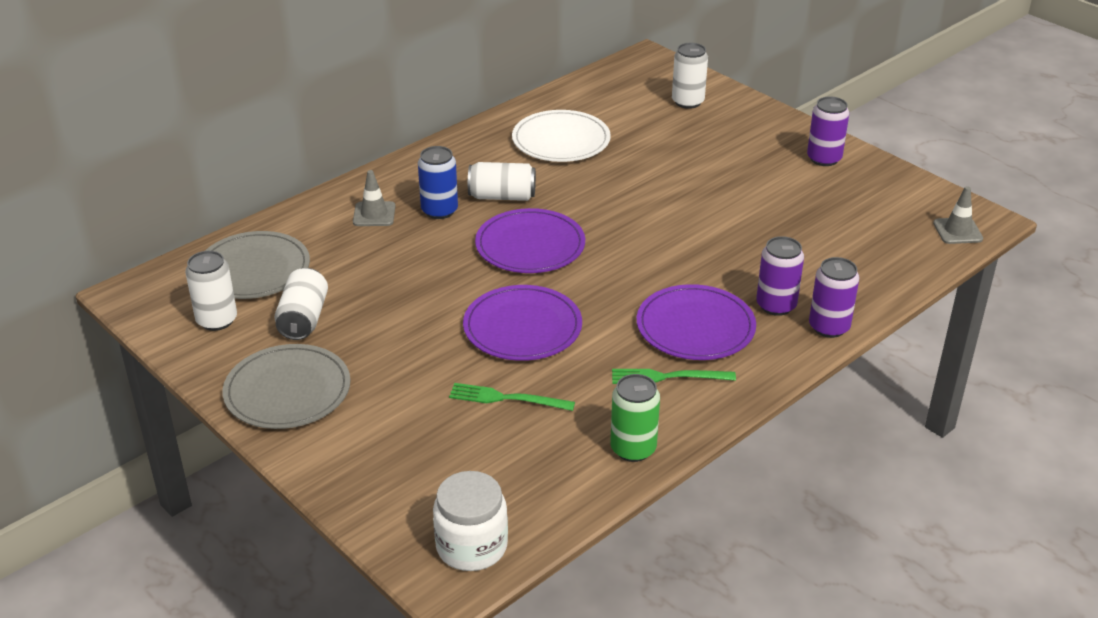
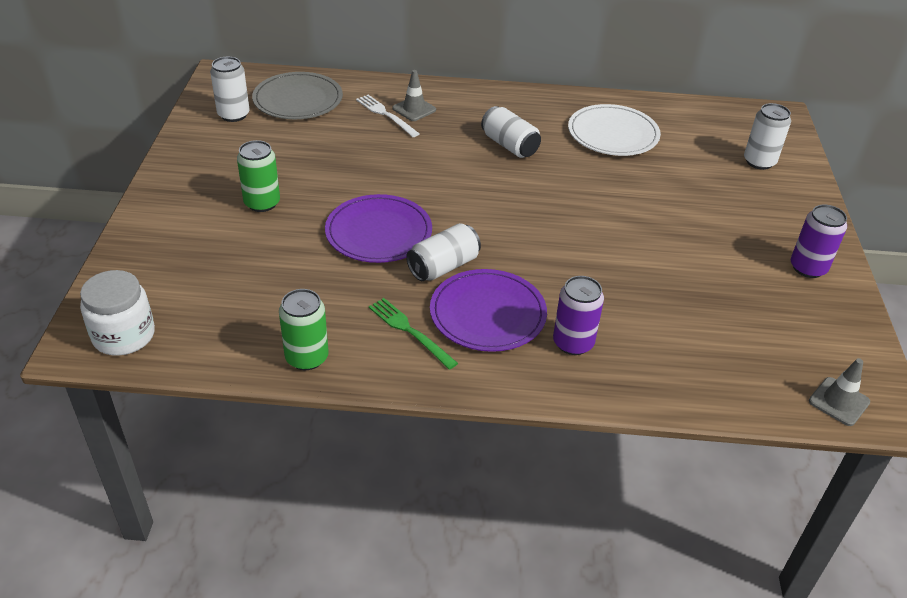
camera: 45 degrees right, 5 degrees up
grey plate [222,344,351,429] -> none
white can [274,268,328,340] -> white can moved to [406,223,481,281]
blue can [418,146,458,219] -> none
green fork [449,383,575,411] -> none
purple plate [475,208,585,273] -> none
purple can [809,257,859,338] -> none
none -> green can [237,140,280,212]
none -> white fork [356,95,420,137]

